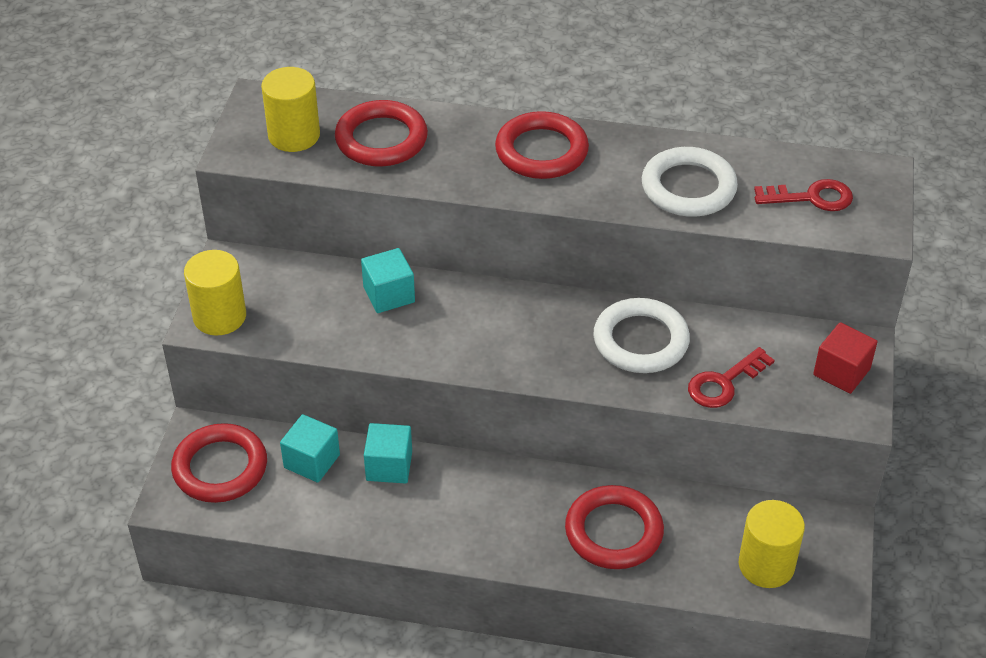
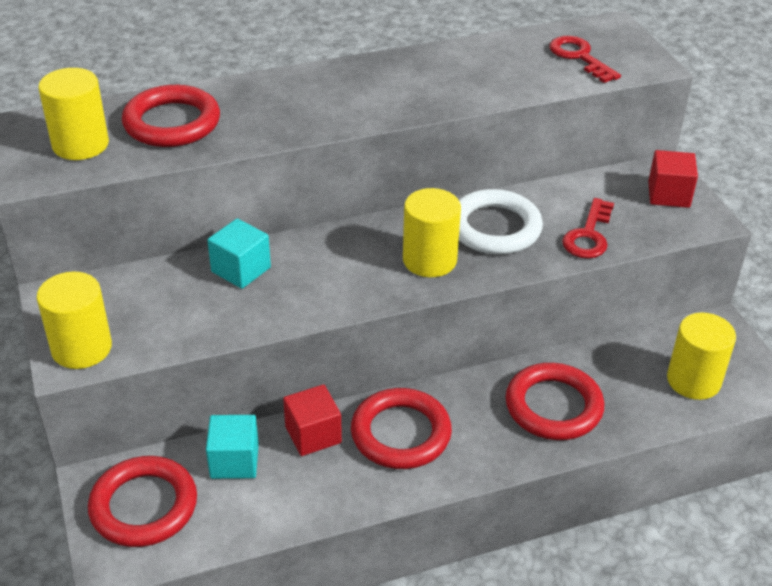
camera: 30 degrees left, 5 degrees down
turquoise cube [364,423,412,484] -> red cube [283,384,342,456]
red ring [495,111,589,179] -> red ring moved to [351,388,452,469]
white ring [642,147,738,217] -> none
red key [754,179,853,211] -> red key turned 90 degrees counterclockwise [549,36,621,83]
none -> yellow cylinder [403,188,461,277]

